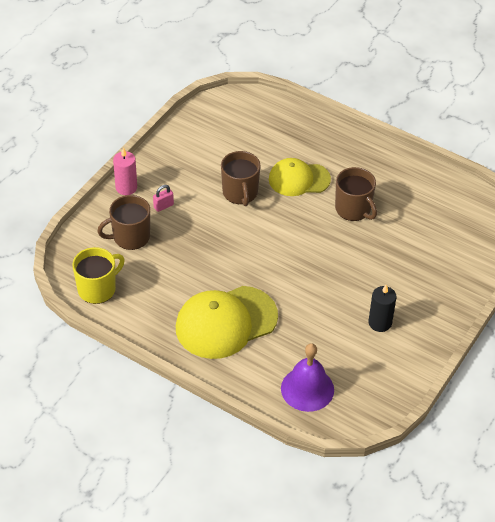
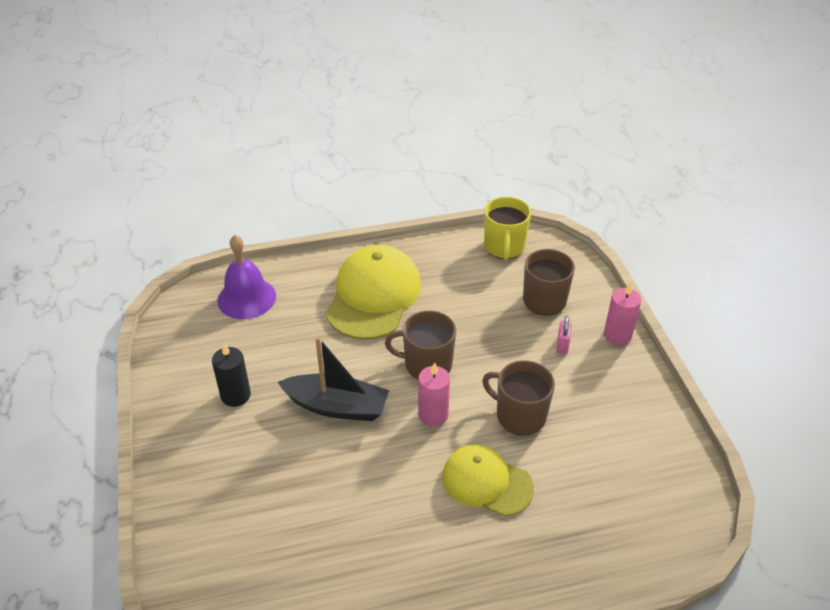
camera: 135 degrees right, 5 degrees down
yellow cap [269,158,331,196] -> yellow cap turned 105 degrees counterclockwise [442,445,534,516]
brown mug [335,167,377,221] -> brown mug moved to [385,311,456,379]
none -> black boat [277,336,389,421]
none -> pink candle [418,362,450,426]

